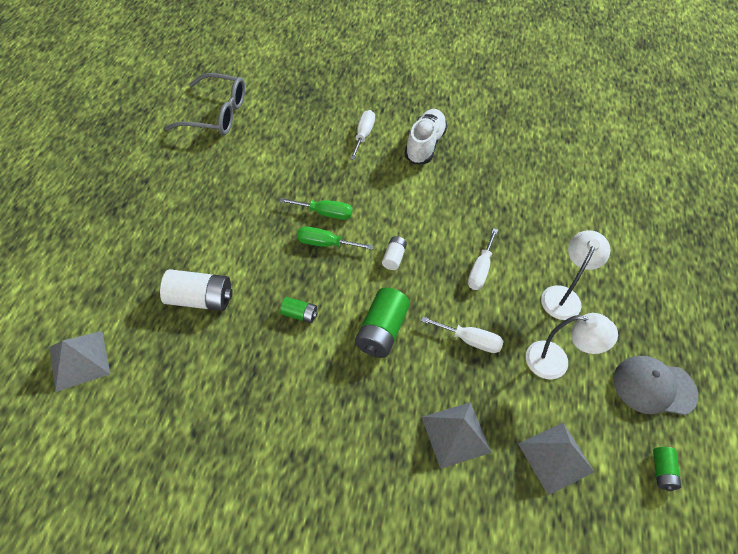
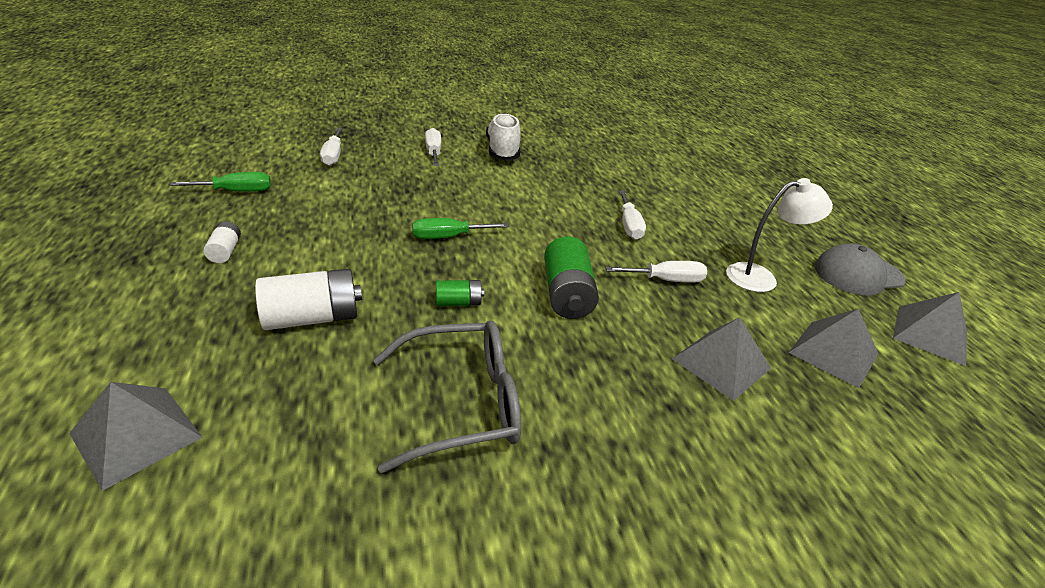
camera: 25 degrees left, 20 degrees down
grey glasses [165,73,245,135] -> grey glasses moved to [373,321,521,473]
green screwdriver [279,198,353,220] -> green screwdriver moved to [170,172,271,192]
white battery [382,236,407,270] -> white battery moved to [203,221,241,263]
white lamp [541,230,610,320] -> none
green battery [653,447,681,491] -> grey pyramid [893,292,967,366]
none -> white screwdriver [320,128,342,166]

